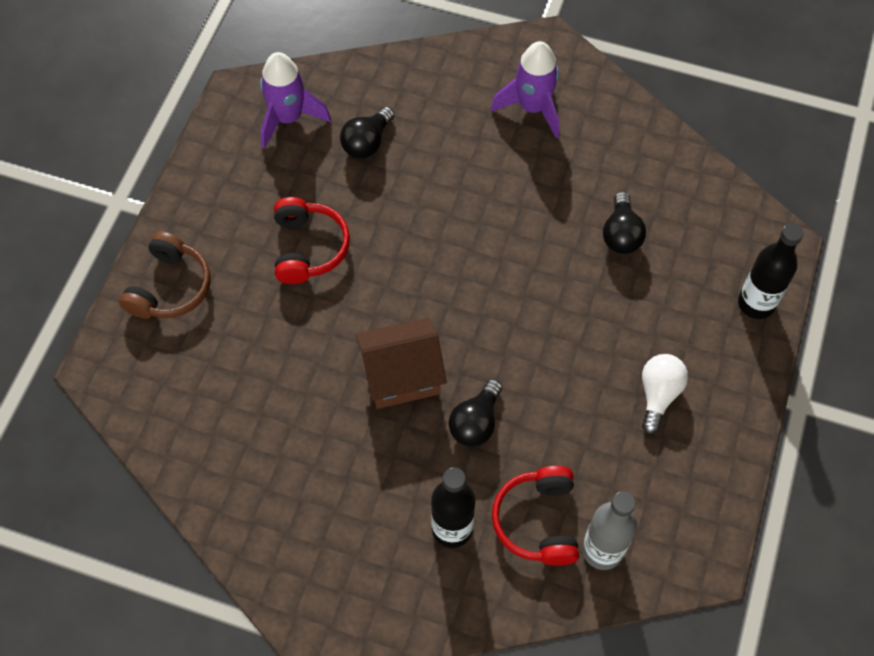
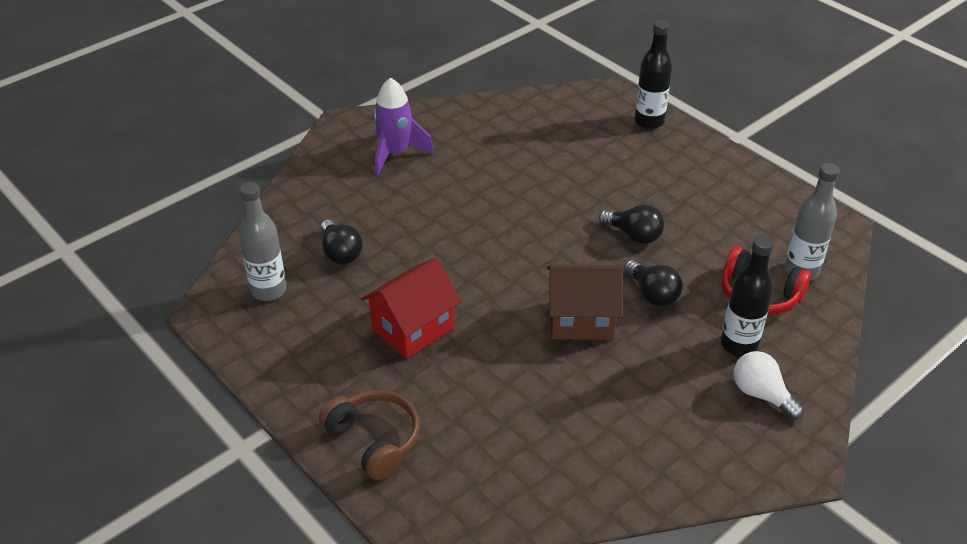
camera: 60 degrees left, 20 degrees down
purple rocket [260,52,331,149] -> grey bottle [239,182,286,301]
red headphones [274,197,350,284] -> red house [361,258,461,359]
brown house [356,317,447,409] -> brown house turned 75 degrees clockwise [547,265,623,340]
black light bulb [603,192,646,254] -> black light bulb moved to [598,205,664,244]
white light bulb [642,354,688,434] -> white light bulb moved to [734,351,804,420]

